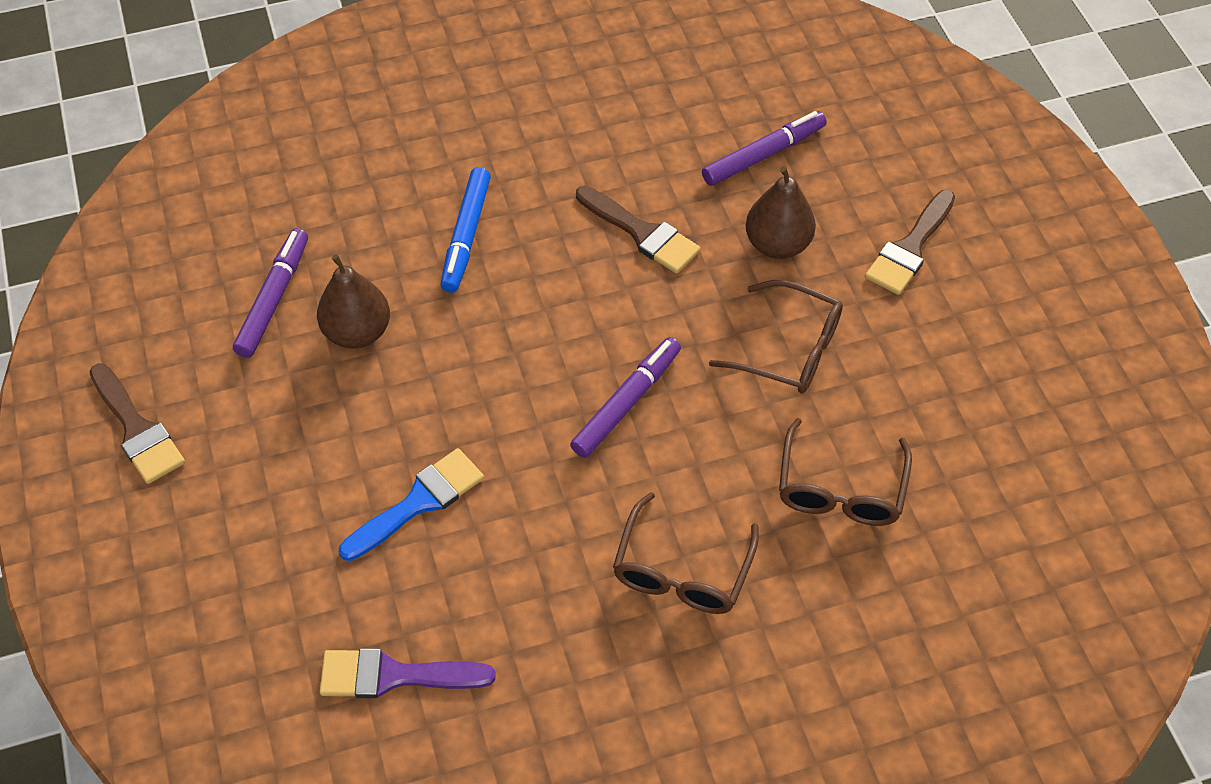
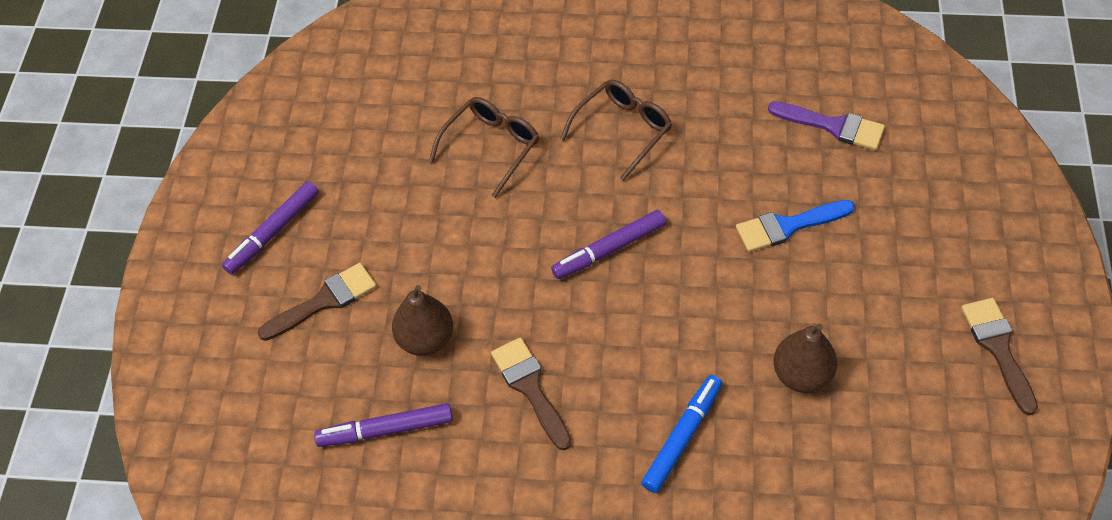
camera: 155 degrees left, 0 degrees up
purple marker [233,228,308,358] -> purple marker moved to [222,181,319,275]
brown glasses [709,280,843,394] -> none

